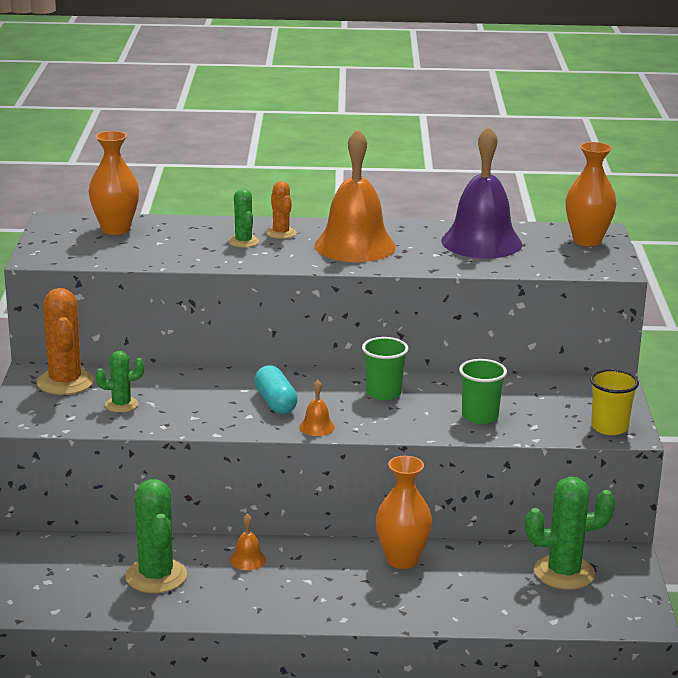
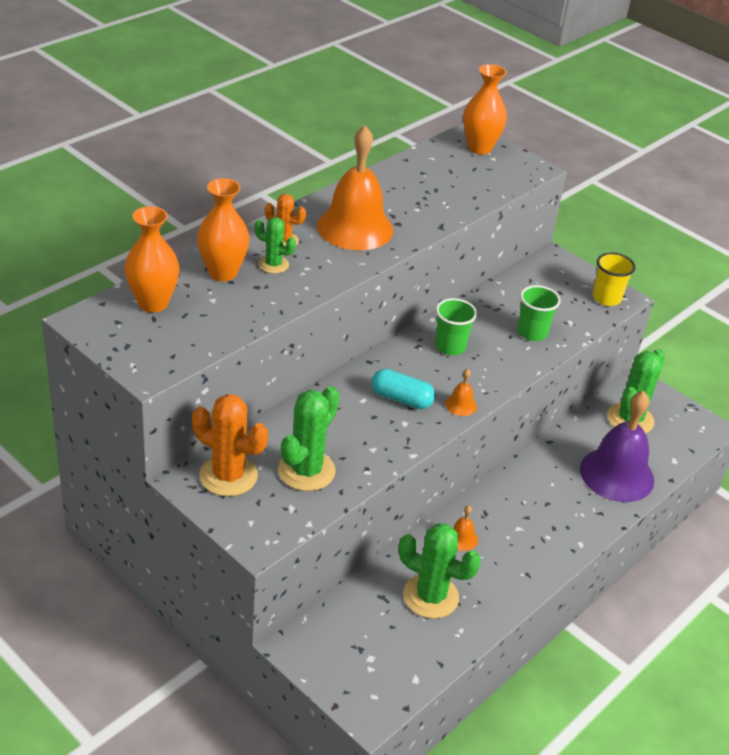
camera: 50 degrees left, 15 degrees up
green cactus [96,351,144,413] -> green cactus [278,386,340,491], size x1.75
orange vase [376,456,432,569] -> orange vase moved to [197,178,249,281]
purple bell [441,126,522,258] -> purple bell moved to [580,391,654,502]

